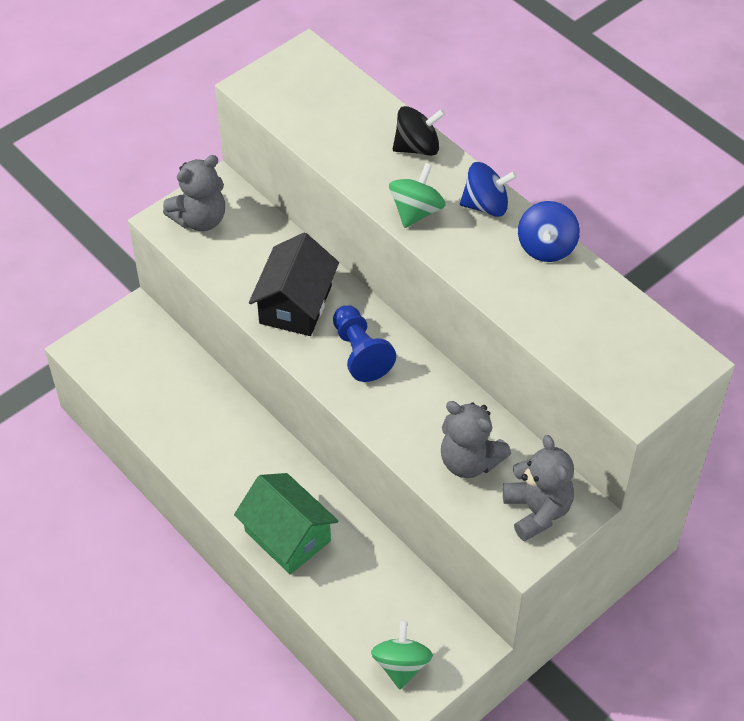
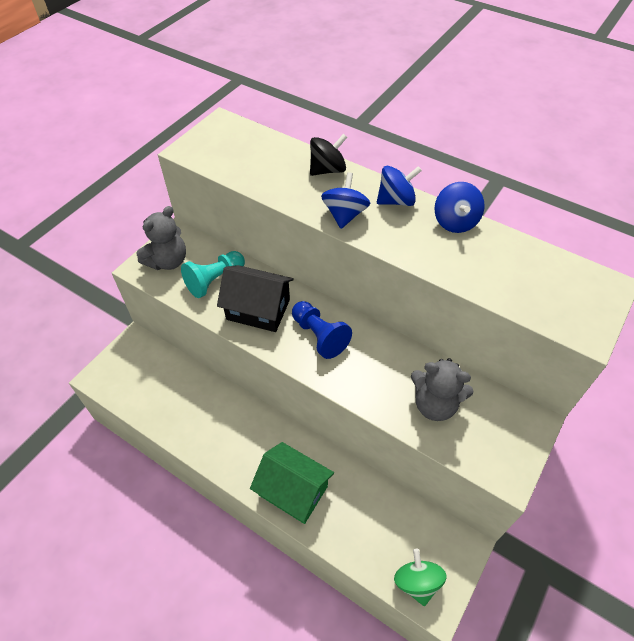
camera: 15 degrees left, 0 degrees up
black house [249,233,339,336] -> black house turned 75 degrees counterclockwise [217,265,294,332]
green spinning top [389,163,446,228] -> blue spinning top [321,172,370,229]
grey teddy bear [503,435,574,541] -> none
none -> turquoise pawn [181,251,245,298]

